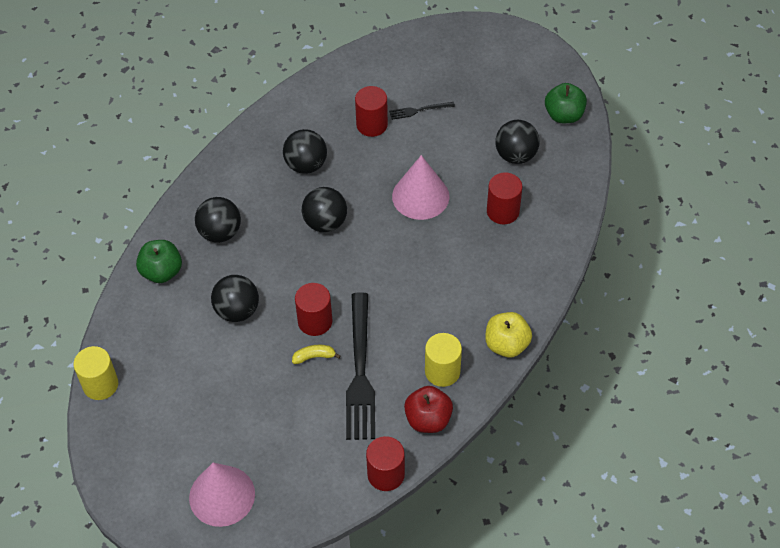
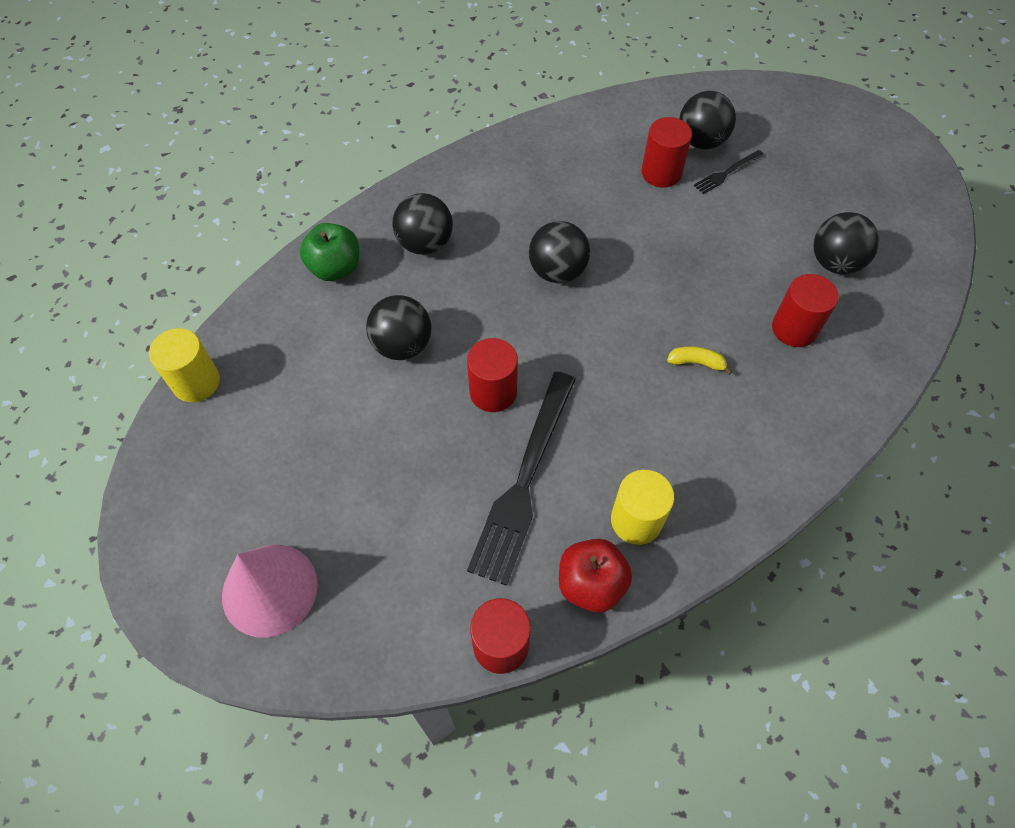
camera: 20 degrees right, 5 degrees up
black ball [283,129,327,174] -> black ball moved to [679,91,736,149]
yellow banana [292,345,341,364] -> yellow banana moved to [667,346,732,375]
black fork [389,102,455,120] -> black fork turned 45 degrees counterclockwise [694,150,764,194]
pink cone [392,155,450,220] -> none
yellow apple [485,312,532,358] -> none
green apple [545,83,587,123] -> none

